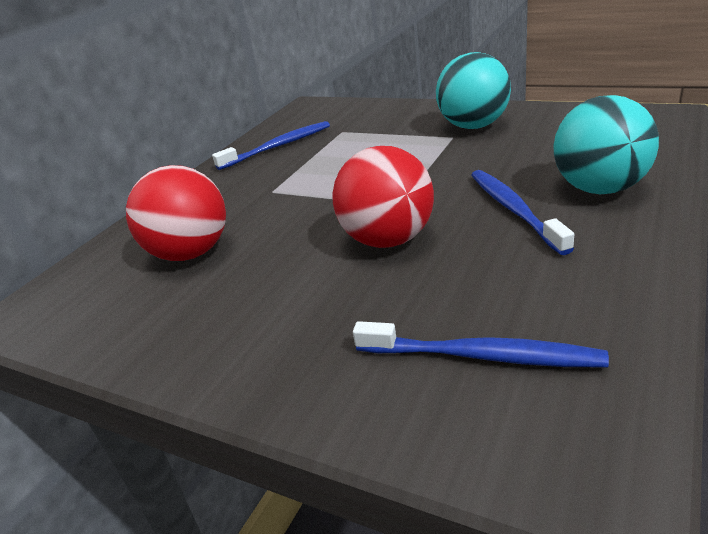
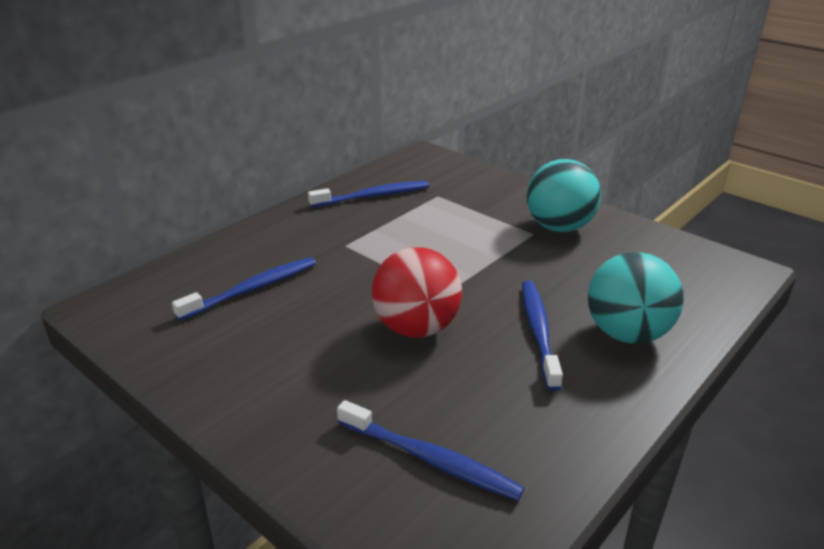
camera: 10 degrees right, 0 degrees up
red ball [126,165,226,261] -> blue toothbrush [172,257,316,321]

